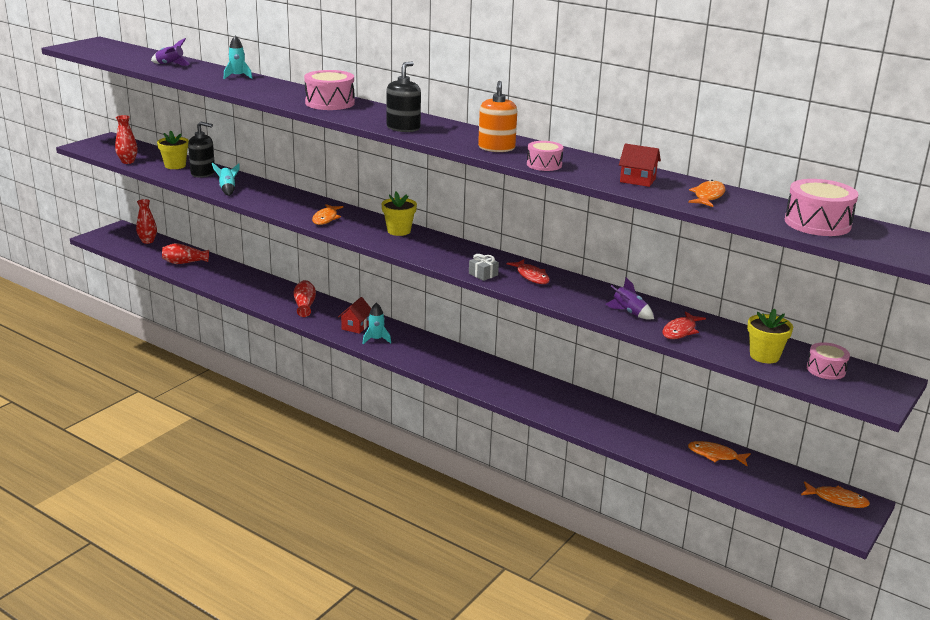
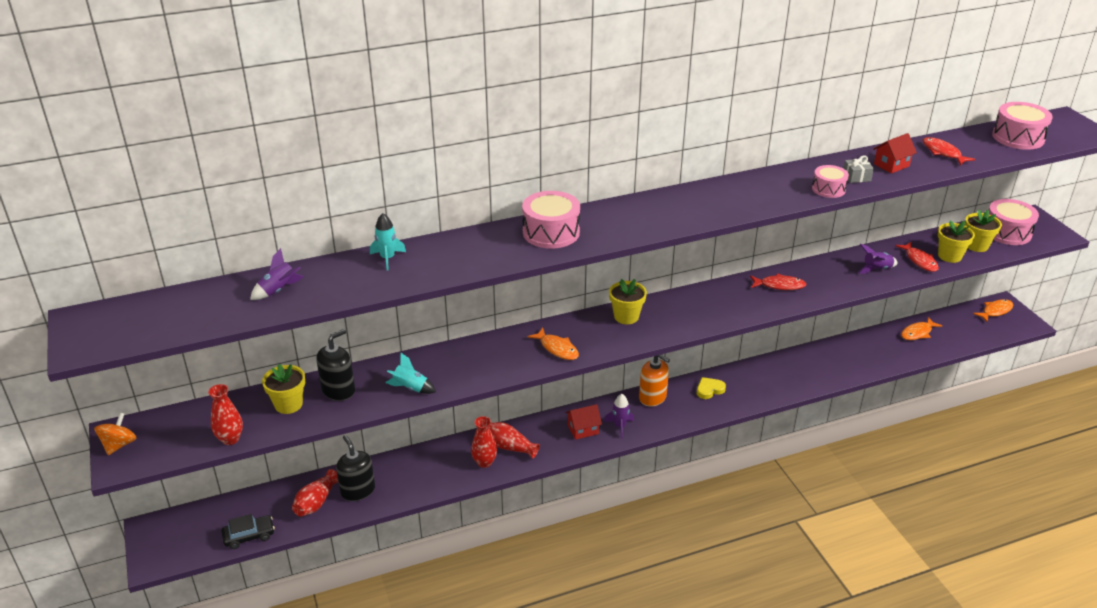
camera: 55 degrees left, 10 degrees up
red vase [136,199,157,244] -> red vase moved to [471,416,497,468]
red house [338,297,371,334] -> red house turned 75 degrees counterclockwise [565,404,602,440]
turquoise rocket [362,302,391,344] -> purple rocket [604,394,634,439]
black soap dispenser [386,62,421,132] -> black soap dispenser moved to [336,435,375,501]
grey gift [469,254,499,281] -> grey gift moved to [843,155,874,183]
orange soap dispenser [478,81,517,152] -> orange soap dispenser moved to [639,354,670,406]
orange fish [688,180,725,207] -> red fish [923,137,975,165]
pink drum [807,342,850,380] -> pink drum [989,199,1039,245], size x1.62
none -> orange spinning top [94,413,136,455]
none -> black car [221,514,275,549]
none -> yellow heart [697,377,726,399]
none -> yellow flower pot [938,220,975,263]

